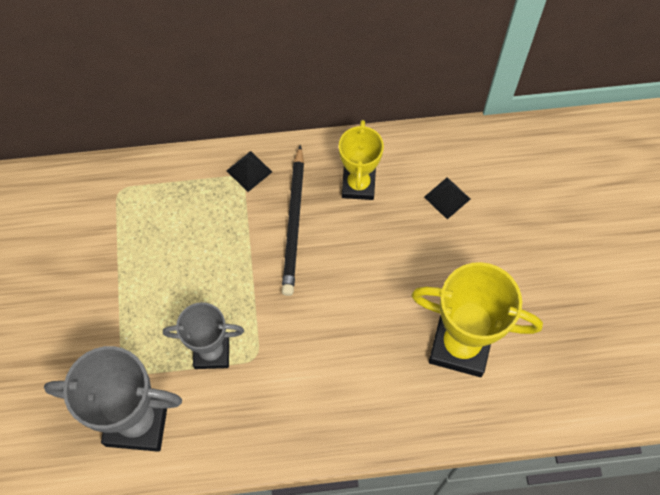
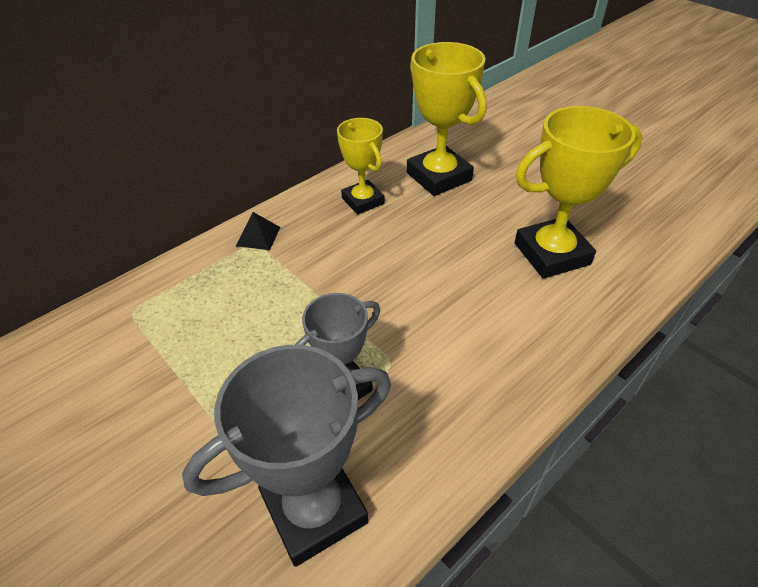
camera: 35 degrees left, 20 degrees down
black pencil [282,145,304,296] -> none
black pyramid [424,177,470,219] -> yellow trophy [407,42,487,196]

